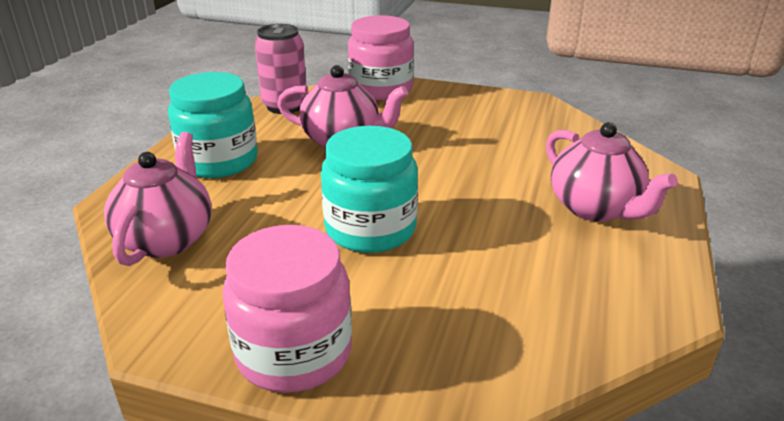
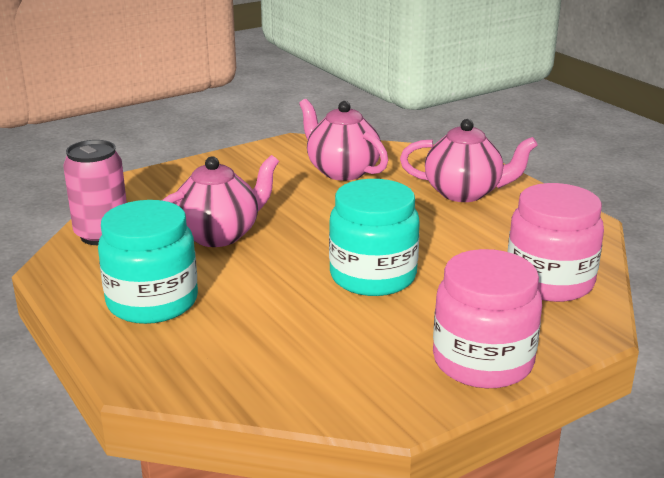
camera: 50 degrees left, 5 degrees down
pink teapot [104,132,212,266] -> pink teapot moved to [299,99,388,181]
pink jar [348,15,414,100] -> pink jar moved to [508,183,604,302]

